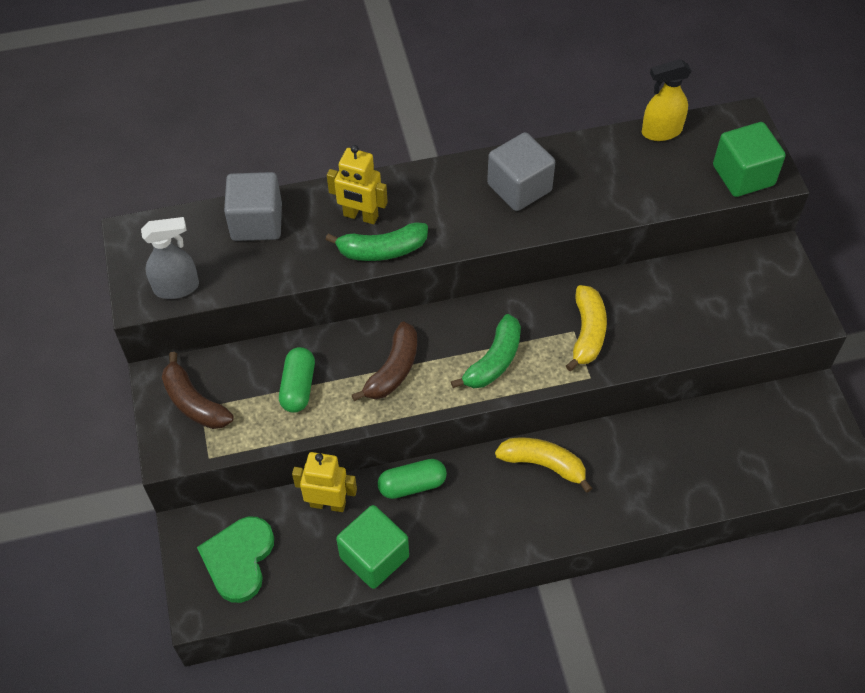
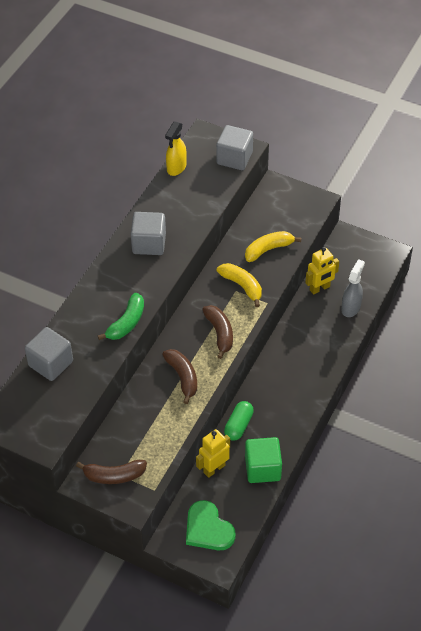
camera: 50 degrees left, 5 degrees down
grey spray bottle [141,217,199,299] -> grey spray bottle moved to [342,259,365,317]
green capsule [279,347,315,413] -> none
yellow robot [327,145,388,224] -> yellow robot moved to [305,247,339,295]
green banana [451,314,521,388] -> brown banana [202,305,233,359]
yellow banana [495,437,592,493] -> yellow banana moved to [245,231,301,262]
green cube [713,122,786,197] -> grey cube [216,125,253,170]

